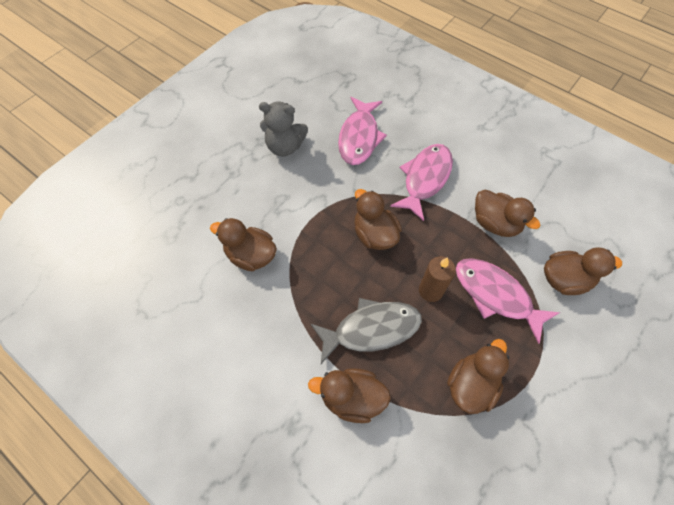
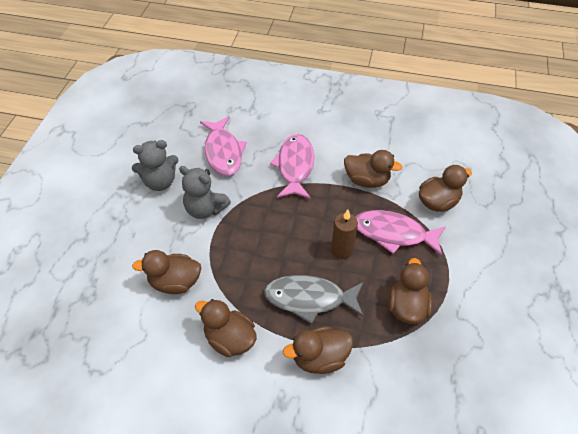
camera: 25 degrees left, 10 degrees down
grey fish [311,298,422,364] -> grey fish turned 135 degrees counterclockwise [264,275,363,324]
brown duck [354,189,402,250] -> brown duck moved to [195,299,257,357]
none -> grey teddy bear [179,166,231,219]

